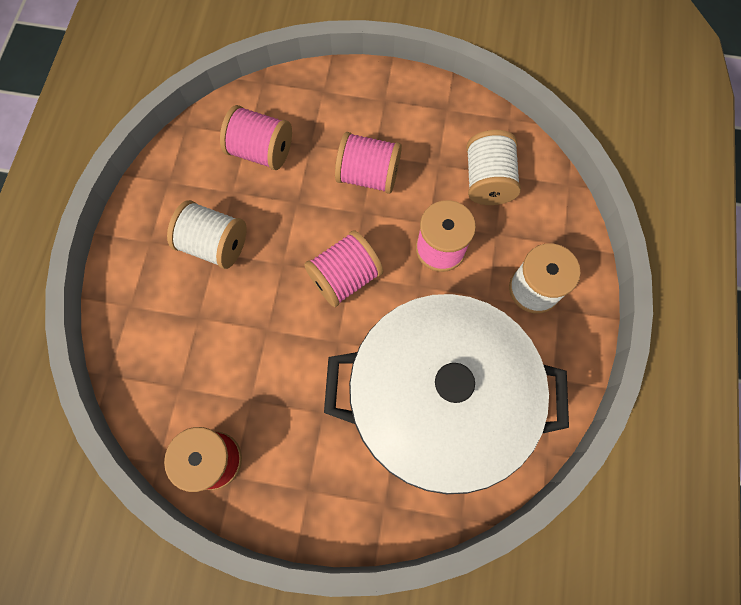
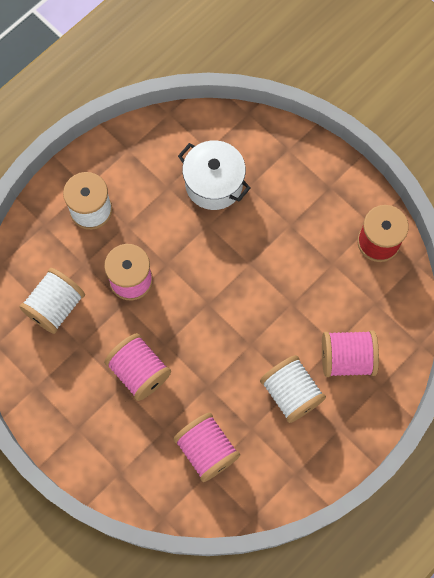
camera: 145 degrees left, 0 degrees up
pink spool [304,230,383,307] -> pink spool moved to [322,330,379,377]
white pot [324,294,569,494] -> white pot [178,140,250,210], size x0.48

